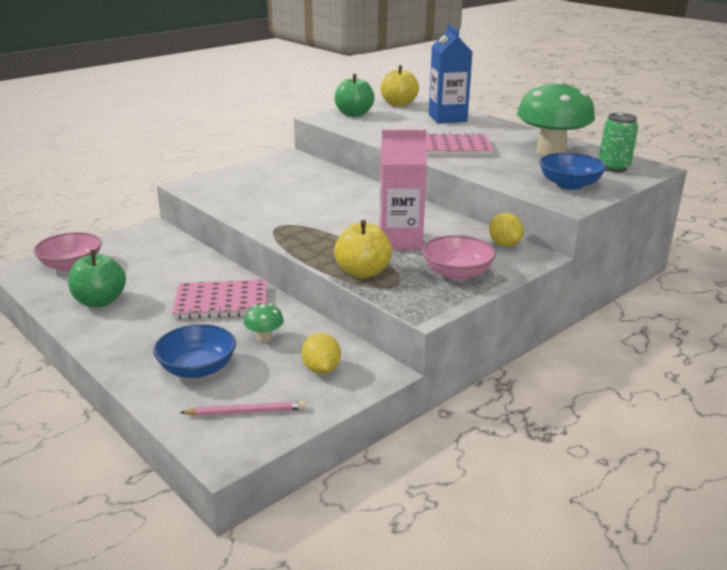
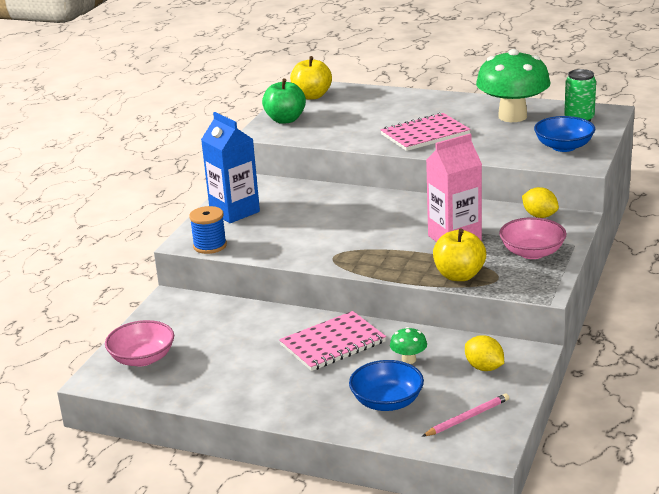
camera: 25 degrees left, 0 degrees up
green apple [68,250,126,307] -> none
blue carton [429,25,472,123] -> blue carton moved to [201,112,260,223]
none -> blue spool [189,206,227,254]

